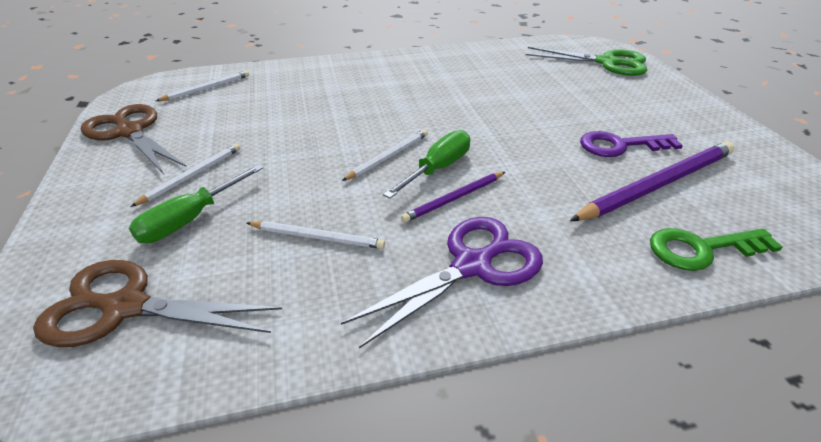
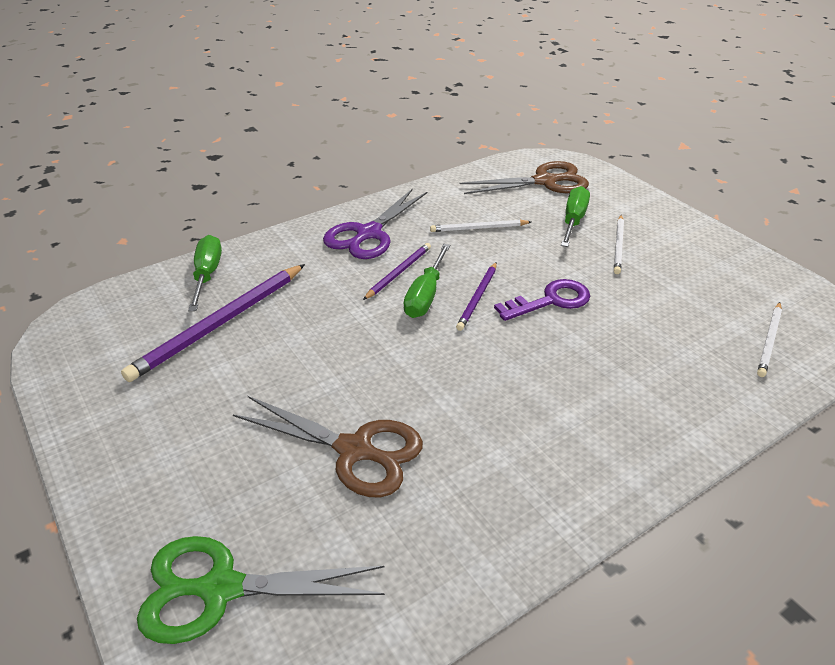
camera: 160 degrees right, 0 degrees up
brown scissors [81,104,186,174] -> brown scissors moved to [233,396,423,497]
white pencil [342,129,428,181] -> purple pencil [456,262,497,331]
purple key [580,131,683,157] -> purple key moved to [494,279,590,321]
green key [650,228,783,271] -> green screwdriver [188,235,222,311]

